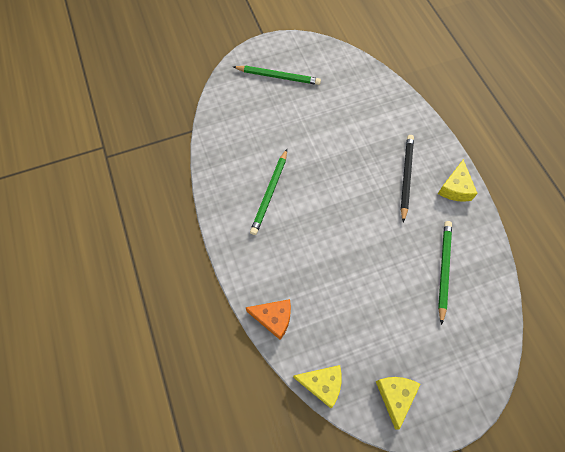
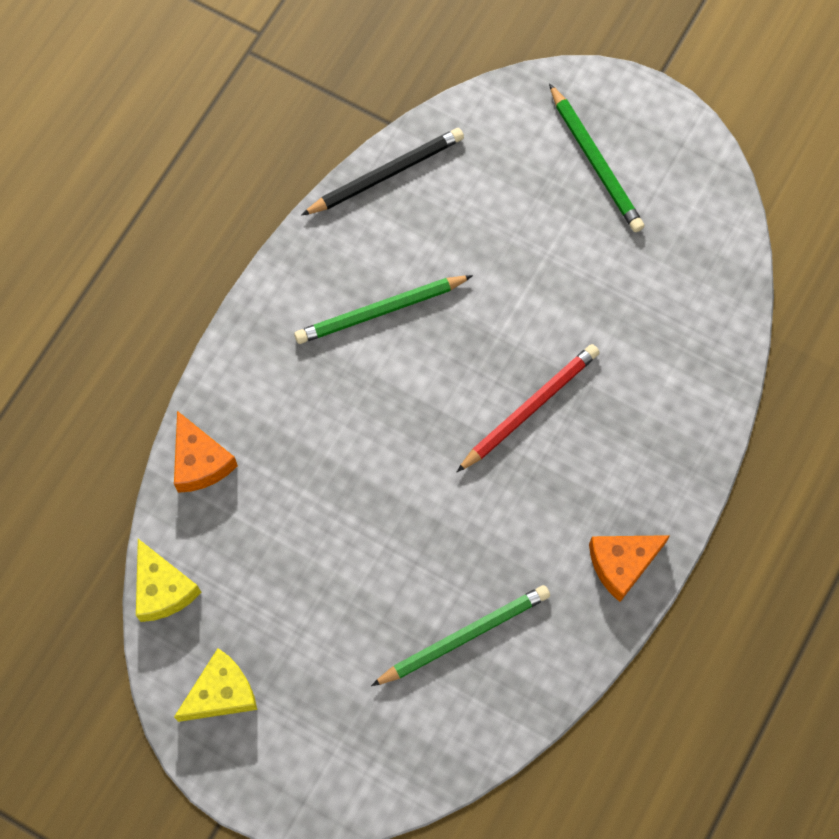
camera: 50 degrees right, 5 degrees up
black pencil [401,135,414,223] -> black pencil moved to [301,128,464,216]
yellow cheese [438,159,478,202] -> orange cheese [589,535,670,602]
none -> red pencil [457,344,600,472]

